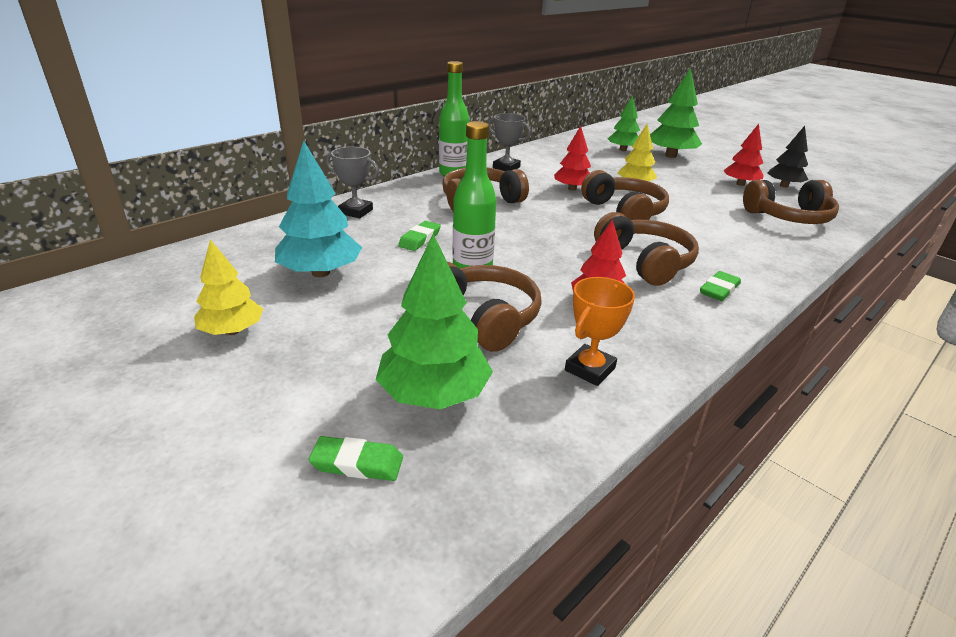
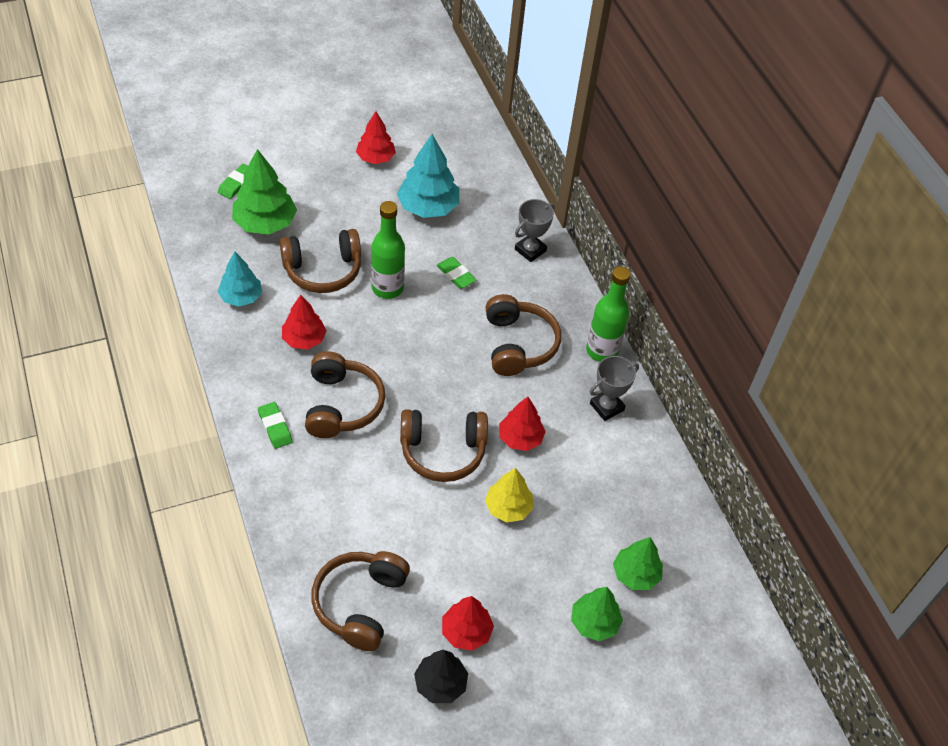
camera: 110 degrees right, 20 degrees up
yellow tree [194,239,263,335] -> red tree [356,111,396,164]
orange trophy [565,277,635,386] -> turquoise tree [218,252,262,307]
brown headphones [594,212,699,286] -> brown headphones turned 90 degrees counterclockwise [305,351,385,438]
green tree [650,68,702,158] -> green tree [571,587,623,641], size x0.65

